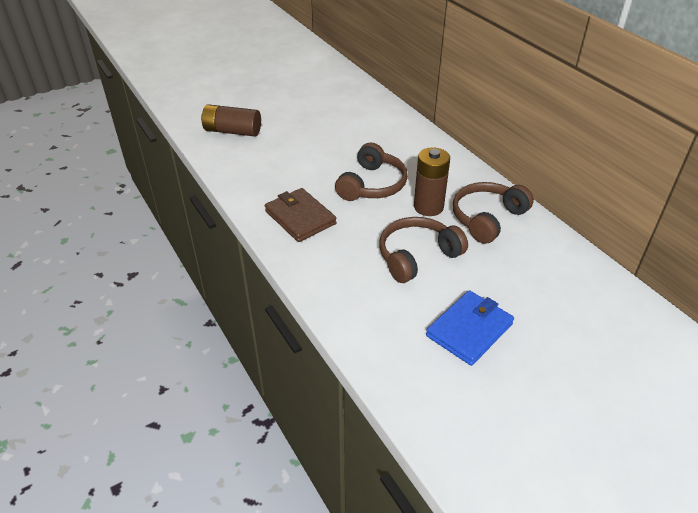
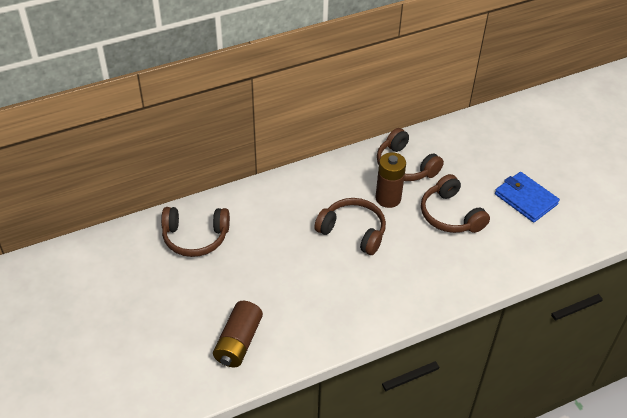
camera: 85 degrees left, 5 degrees up
brown wallet [265,188,337,242] -> none
none -> brown headphones [161,207,230,257]

